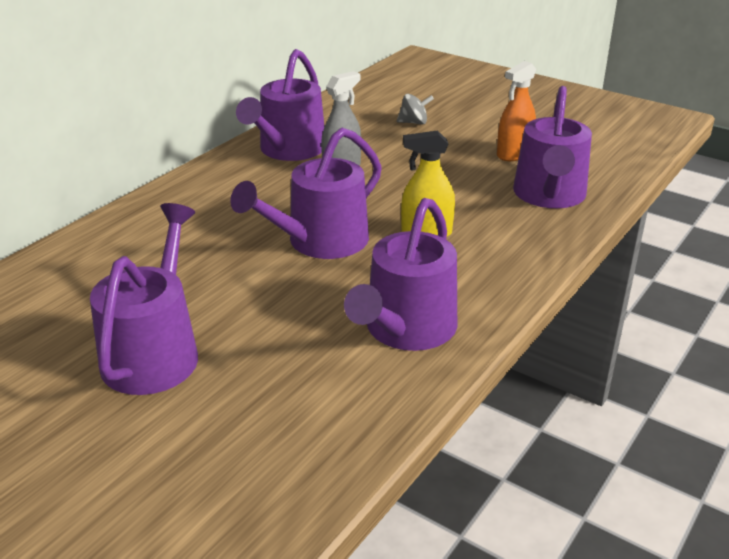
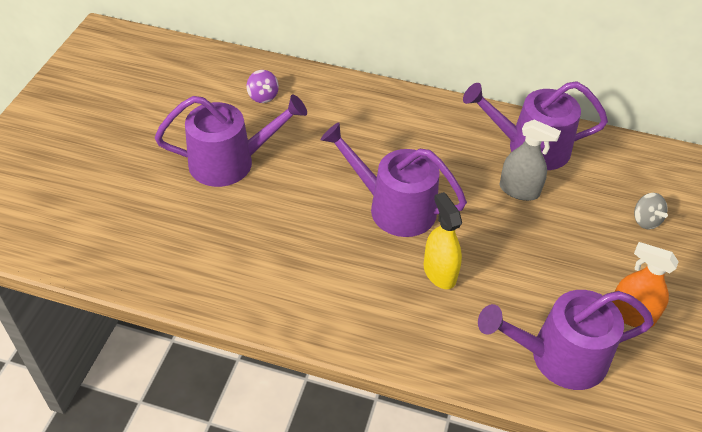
camera: 70 degrees right, 15 degrees up
purple watering can [344,198,457,351] -> none
none -> purple spinning top [246,70,279,103]

